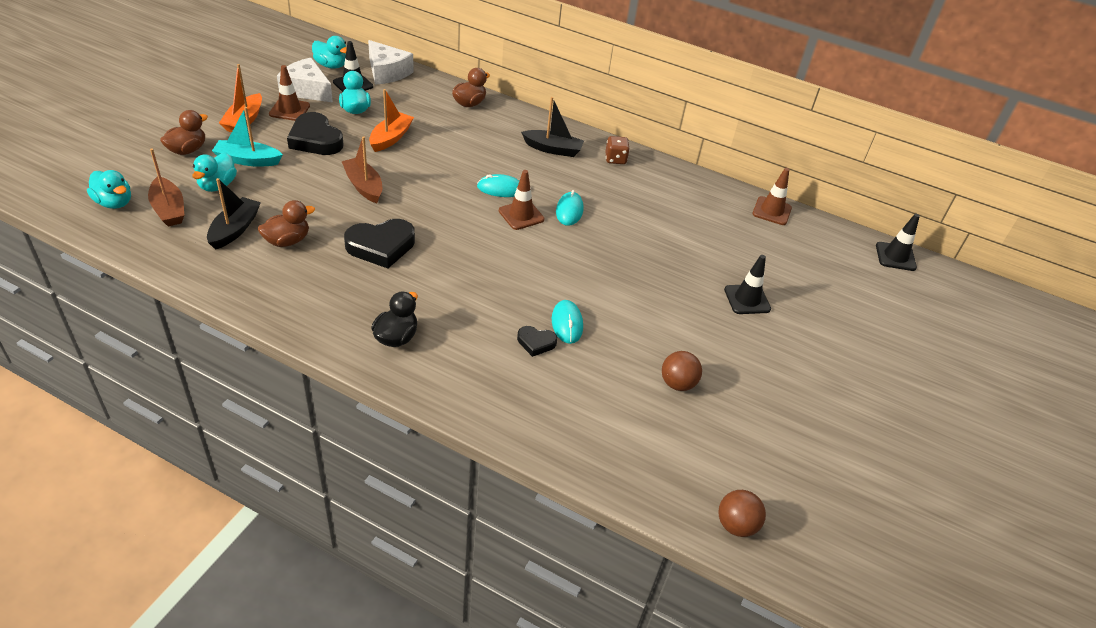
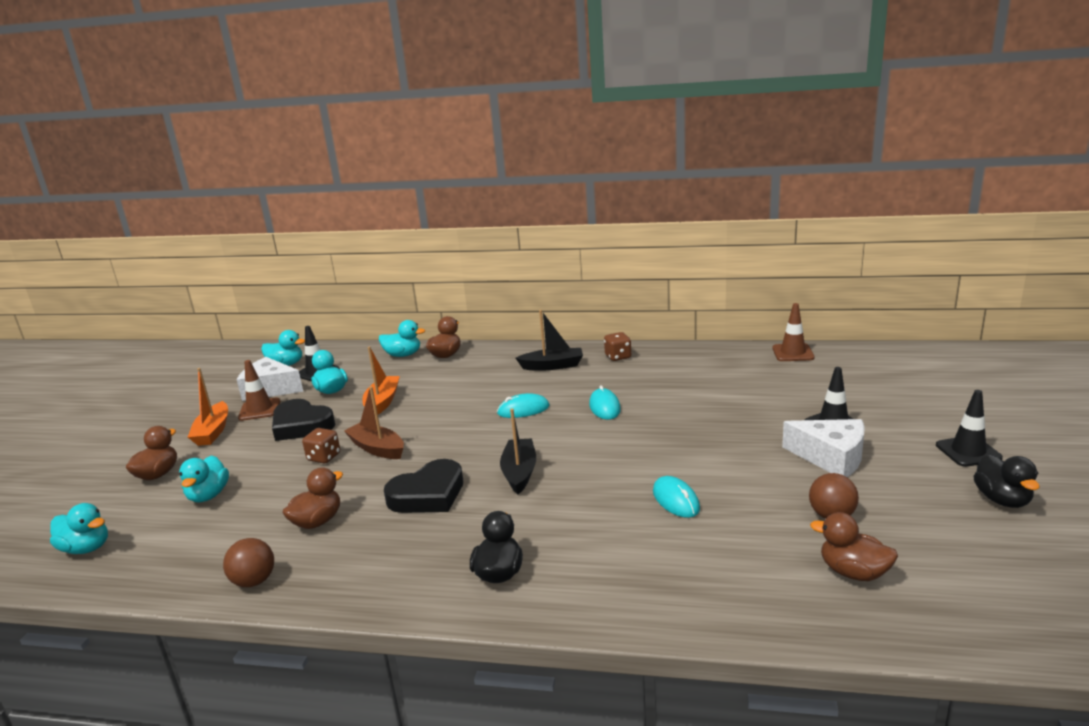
camera: 10 degrees left, 20 degrees down
brown boat [148,149,184,226] -> none
black boat [207,178,261,250] -> black boat moved to [500,408,536,494]
turquoise boat [212,107,283,166] -> none
white cheese [368,40,414,85] -> white cheese moved to [782,419,865,477]
brown traffic cone [499,170,545,230] -> none
black heart [517,326,557,357] -> none
brown ball [718,490,766,537] -> brown ball moved to [223,538,274,587]
black traffic cone [876,214,920,271] -> black traffic cone moved to [936,390,1003,467]
none -> brown dice [302,428,340,463]
none -> turquoise duck [379,320,425,357]
none -> brown duck [810,512,898,581]
none -> black duck [973,454,1040,508]

